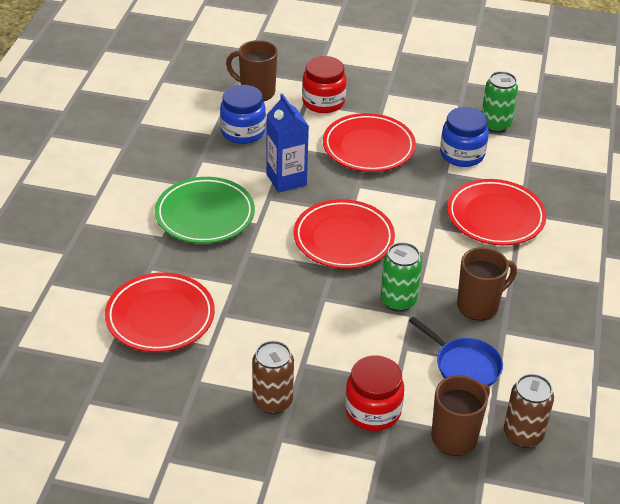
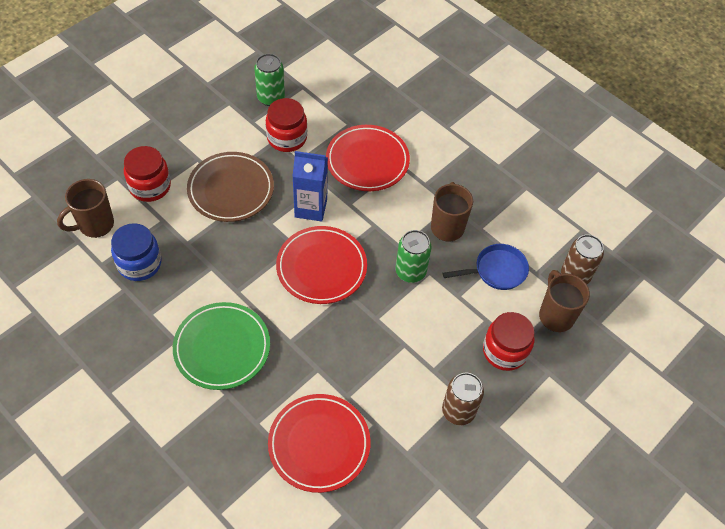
camera: 60 degrees left, 15 degrees up
blue carton [266,93,309,193] -> blue carton moved to [292,151,328,221]
red plate [323,113,416,172] -> brown plate [187,152,274,222]
blue jar [440,107,489,167] -> red jar [266,98,307,152]

